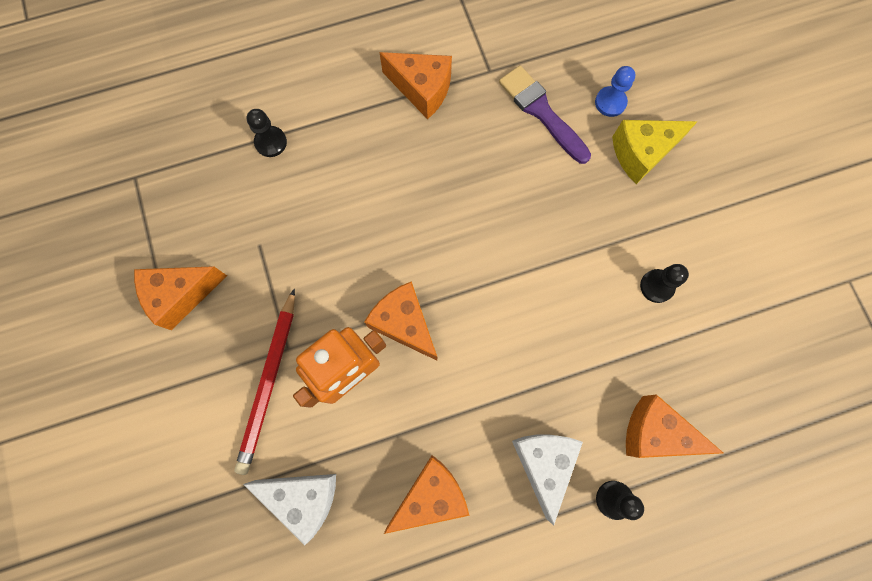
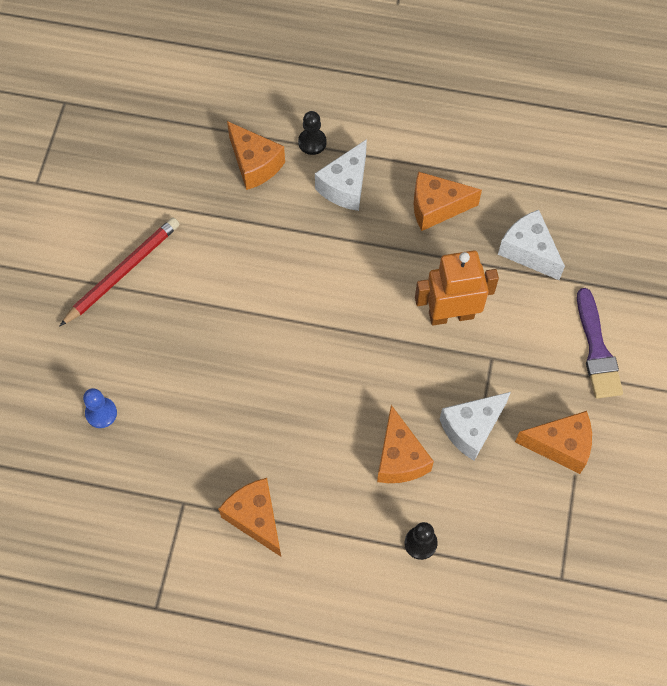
camera: 150 degrees left, 10 degrees down
red pencil [234,288,295,475] -> red pencil moved to [60,217,179,326]
orange cheese [364,281,437,361] -> orange cheese moved to [377,405,434,483]
purple brush [499,65,591,164] -> purple brush moved to [577,288,623,399]
yellow cheese [612,120,698,184] -> none
black pawn [640,264,689,303] -> none
none -> white cheese [440,392,511,461]

